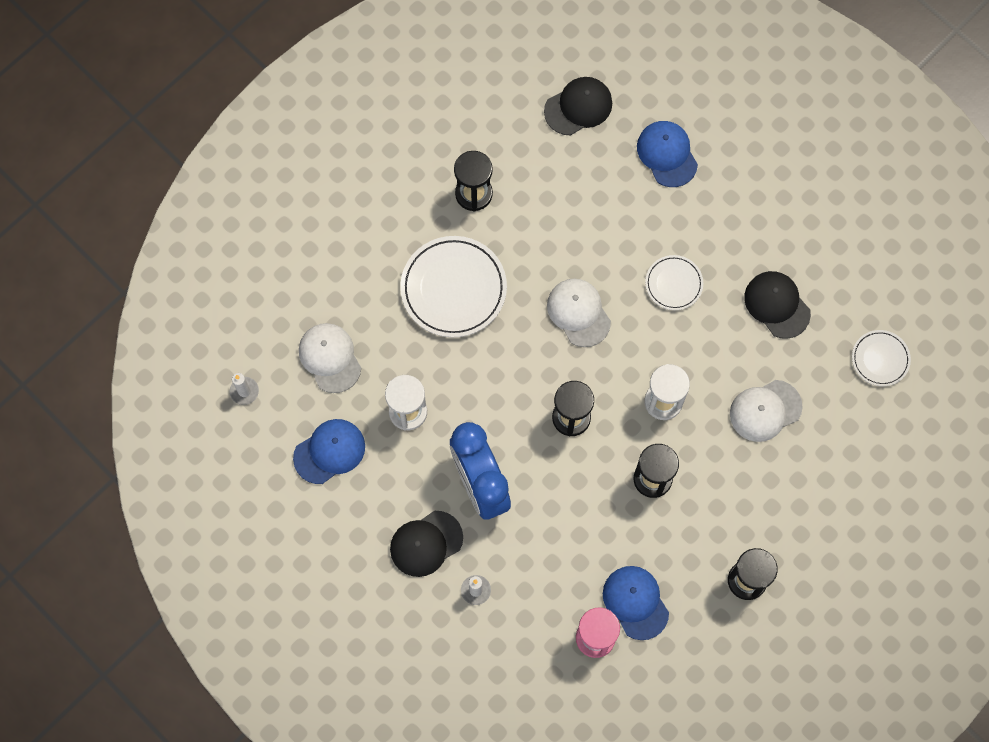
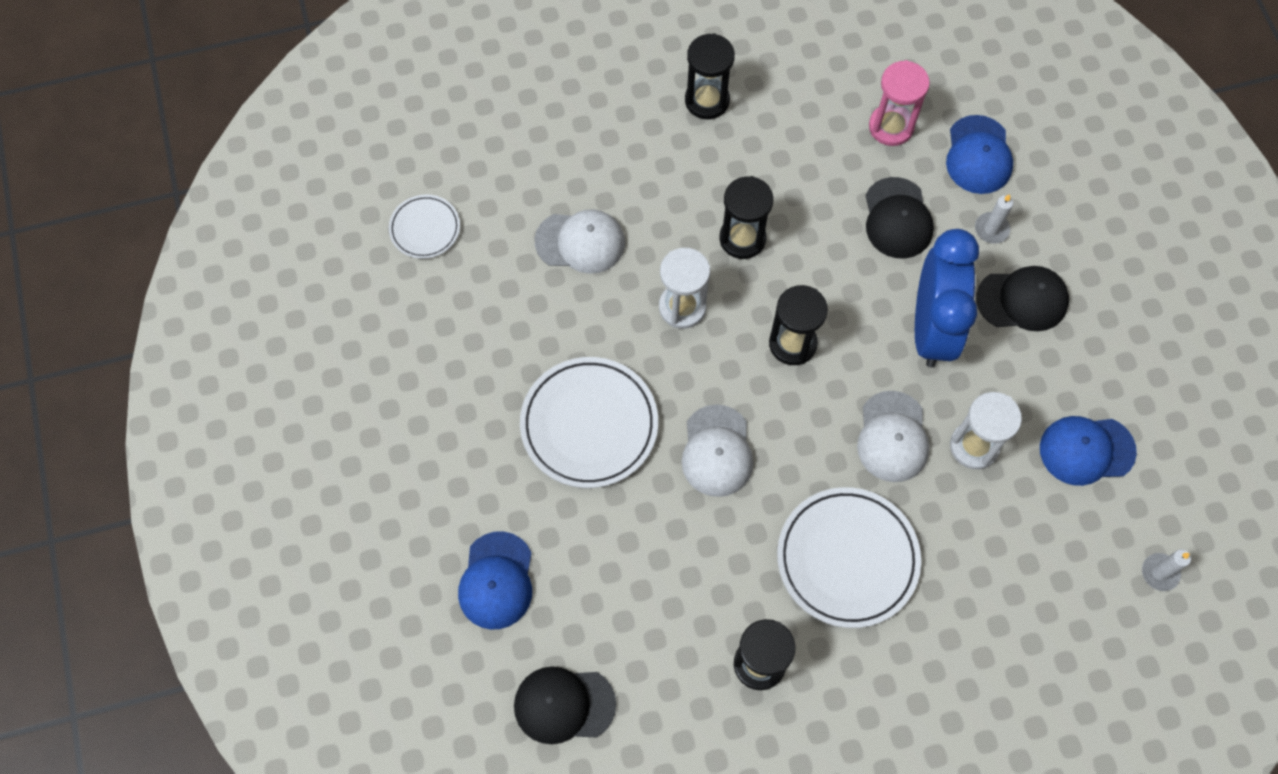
camera: 150 degrees left, 5 degrees down
white cap [299,323,361,393] -> white cap moved to [857,391,929,482]
blue cap [603,566,669,640] -> blue cap moved to [946,115,1013,194]
white plate [645,255,703,310] -> white plate [520,357,658,488], size x1.83
black cap [744,271,811,339] -> black cap moved to [865,177,934,258]

